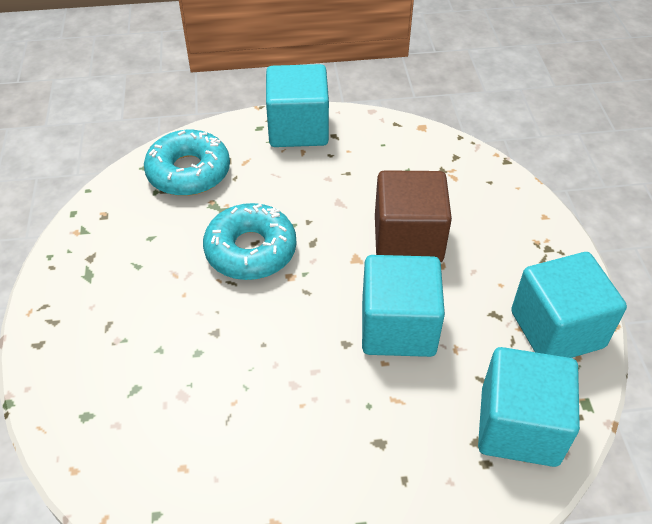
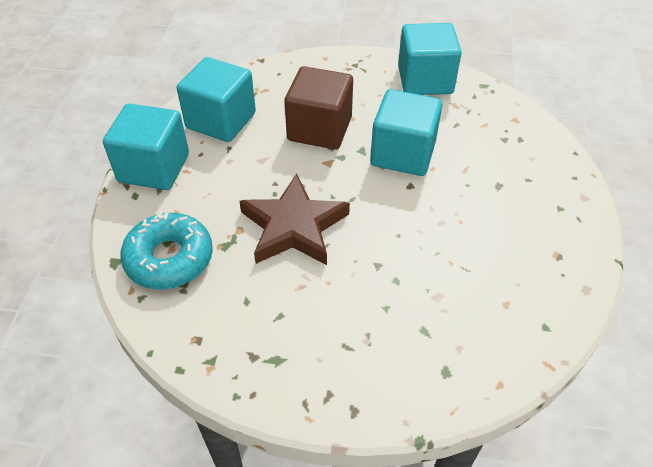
camera: 75 degrees left, 0 degrees up
turquoise donut [203,203,296,280] -> brown star [239,174,350,265]
turquoise cube [478,347,580,467] -> turquoise cube moved to [177,57,256,142]

